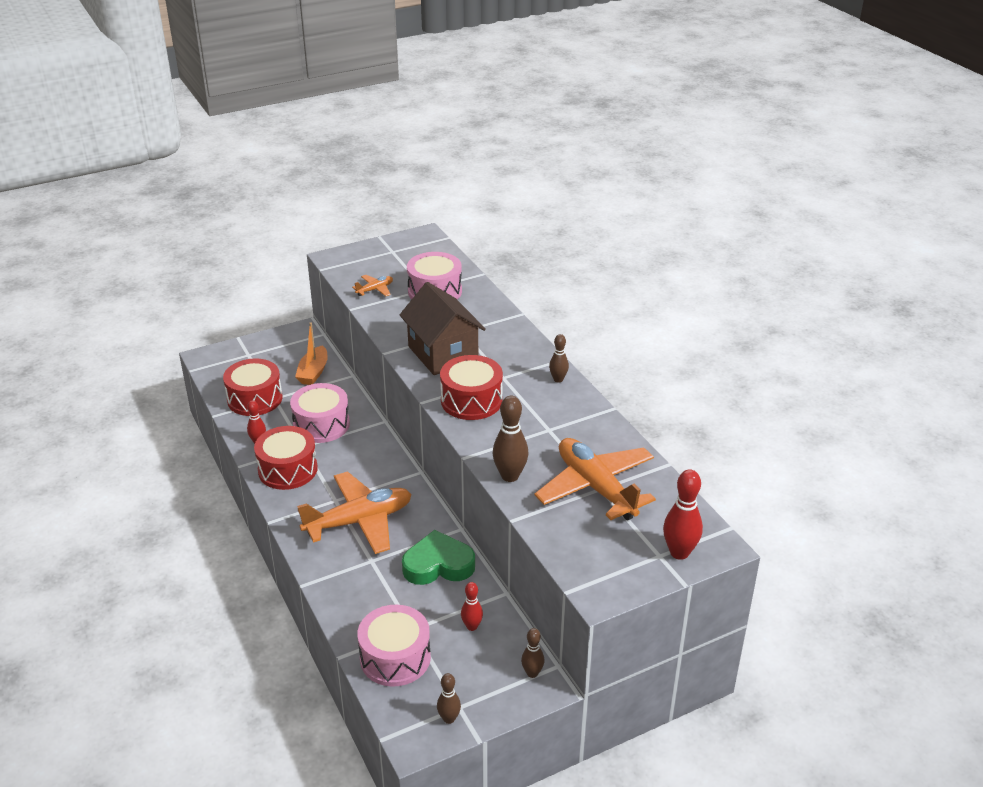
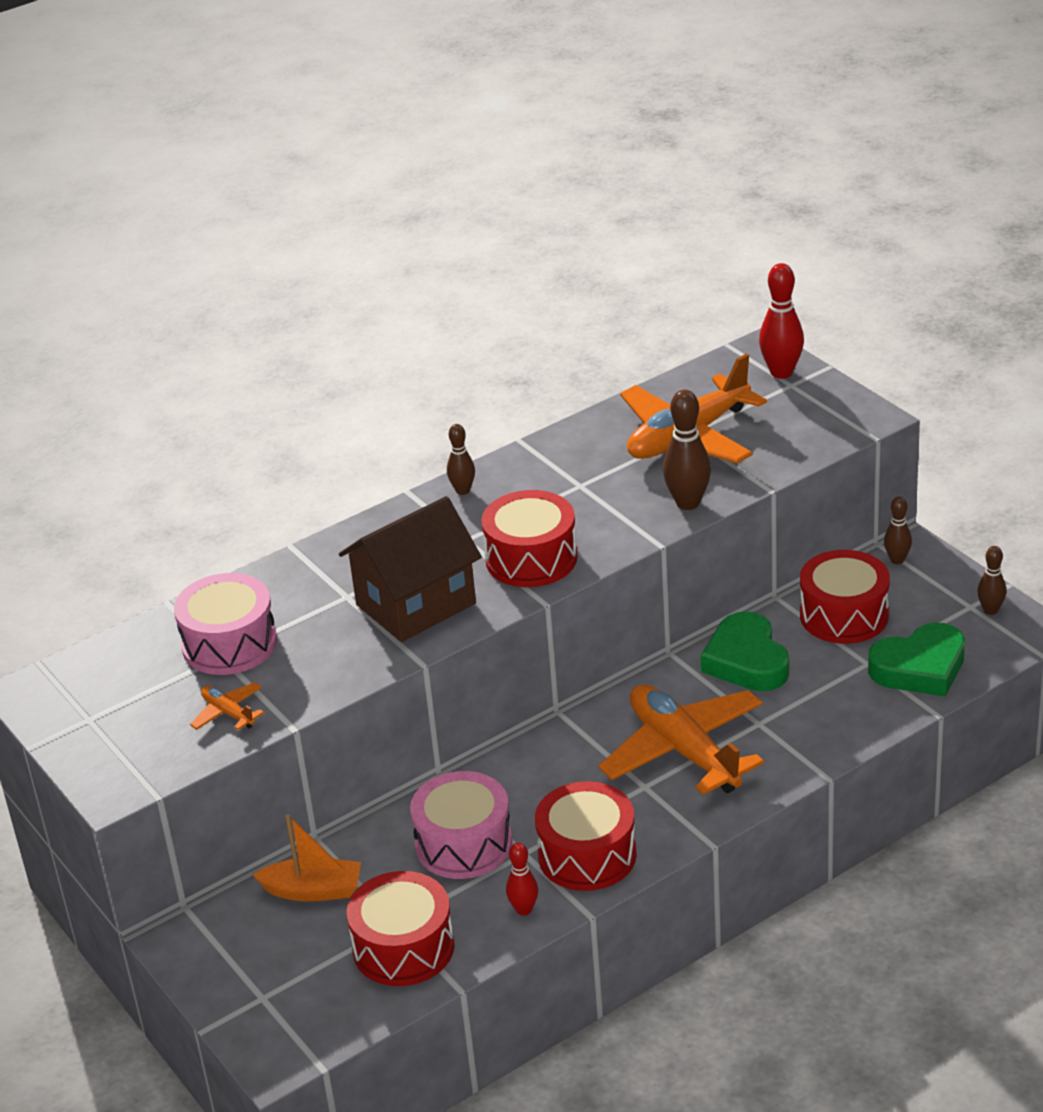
camera: 95 degrees left, 0 degrees up
pink drum [357,605,431,687] -> green heart [868,622,965,697]
red bowling pin [461,582,483,631] -> red drum [800,550,890,644]

